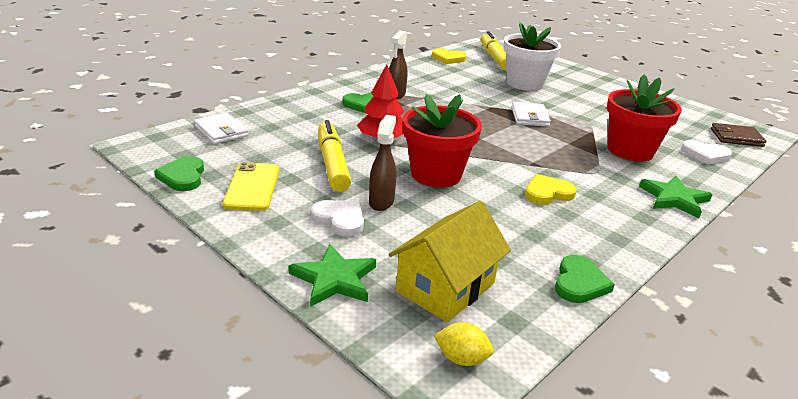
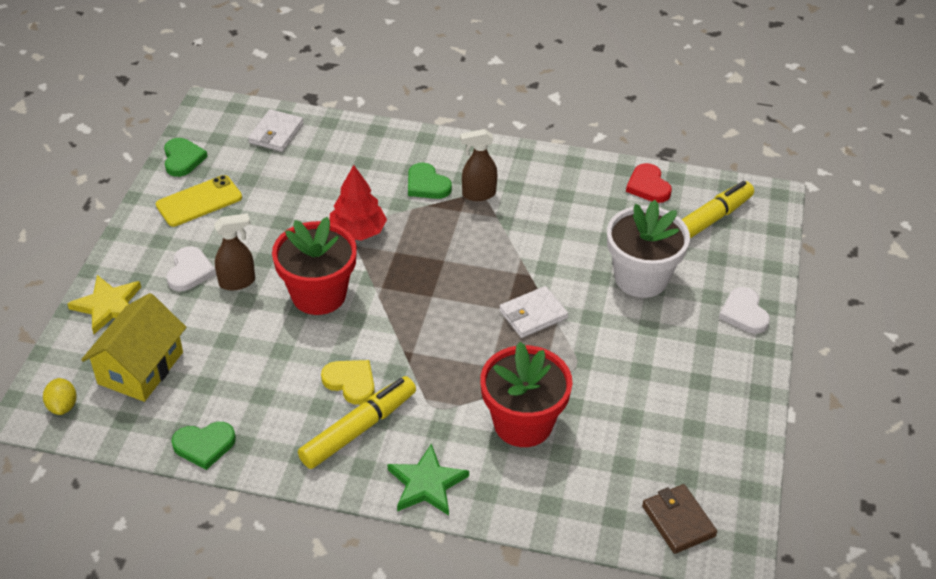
camera: 60 degrees right, 15 degrees up
green heart [154,156,204,191] -> green heart turned 120 degrees clockwise [164,138,208,177]
green star [289,244,376,307] -> yellow star [67,275,141,334]
yellow marker [318,120,351,192] -> yellow marker moved to [298,376,416,469]
yellow house [388,201,511,322] -> yellow house turned 75 degrees counterclockwise [81,293,186,402]
yellow heart [432,48,467,64] -> red heart [626,163,672,203]
white heart [681,140,732,165] -> white heart moved to [719,287,770,334]

